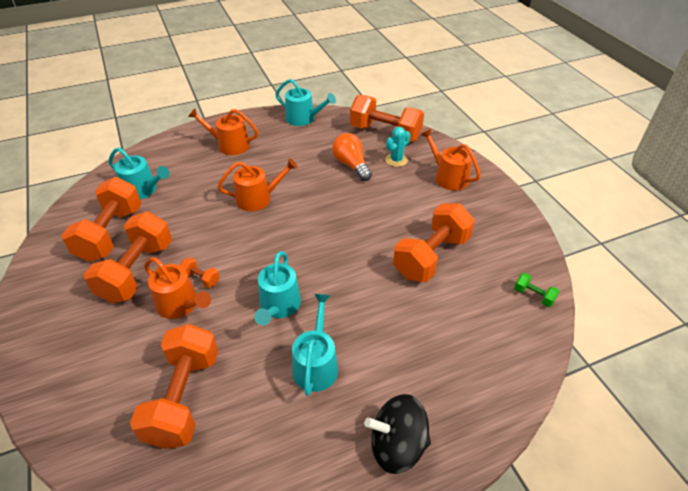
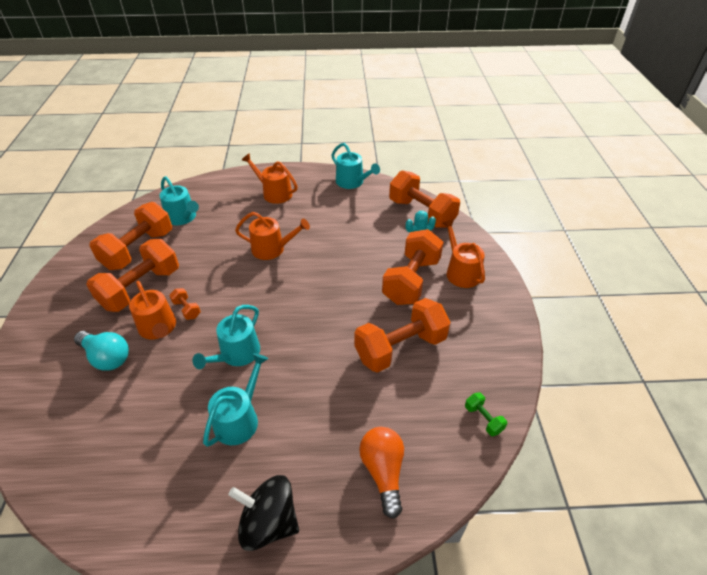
camera: 20 degrees right, 0 degrees up
orange dumbbell [130,324,218,449] -> orange dumbbell moved to [382,229,444,305]
orange light bulb [332,133,372,181] -> orange light bulb moved to [359,427,404,519]
none -> turquoise light bulb [74,331,129,371]

